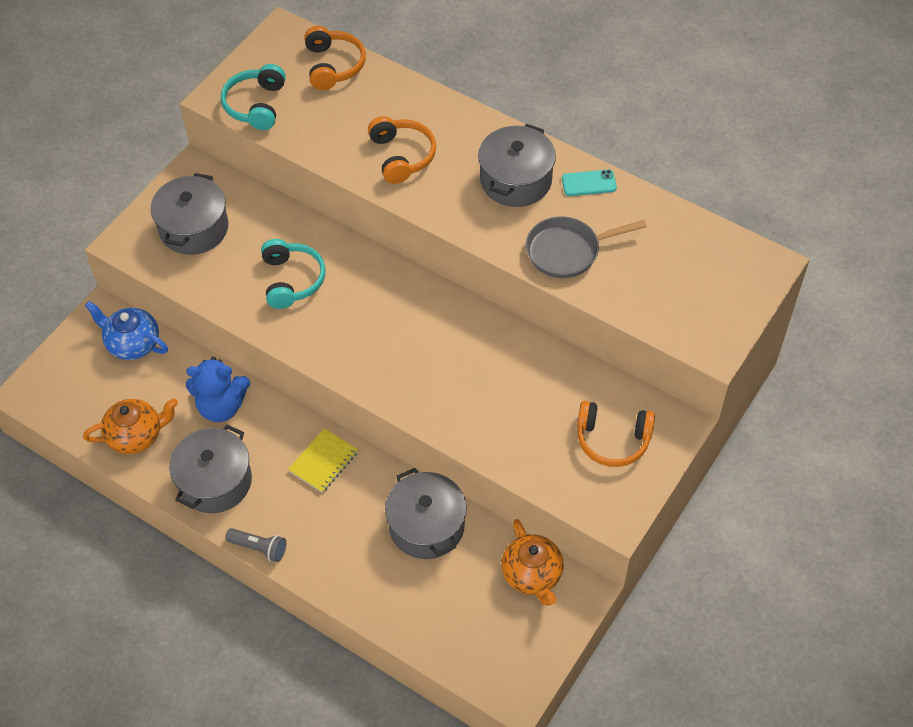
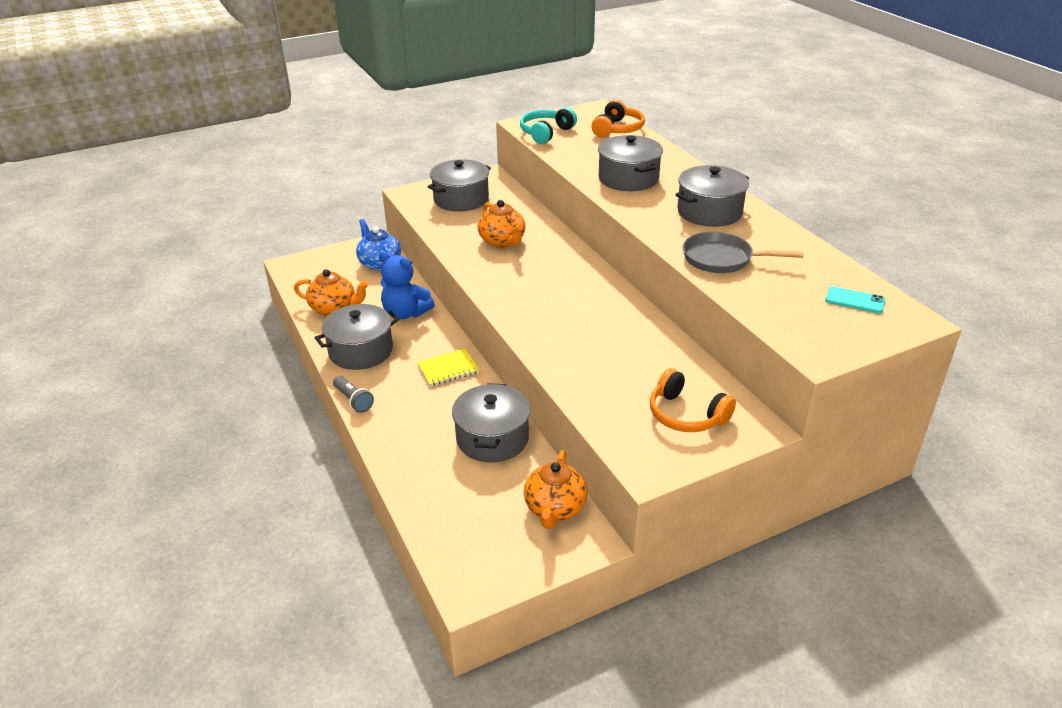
camera: 30 degrees right, 20 degrees down
turquoise headphones [261,239,325,309] -> orange teapot [478,200,526,248]
orange headphones [368,116,436,184] -> grey pot [598,135,663,191]
turquoise phone [562,170,617,196] -> turquoise phone moved to [826,286,886,314]

